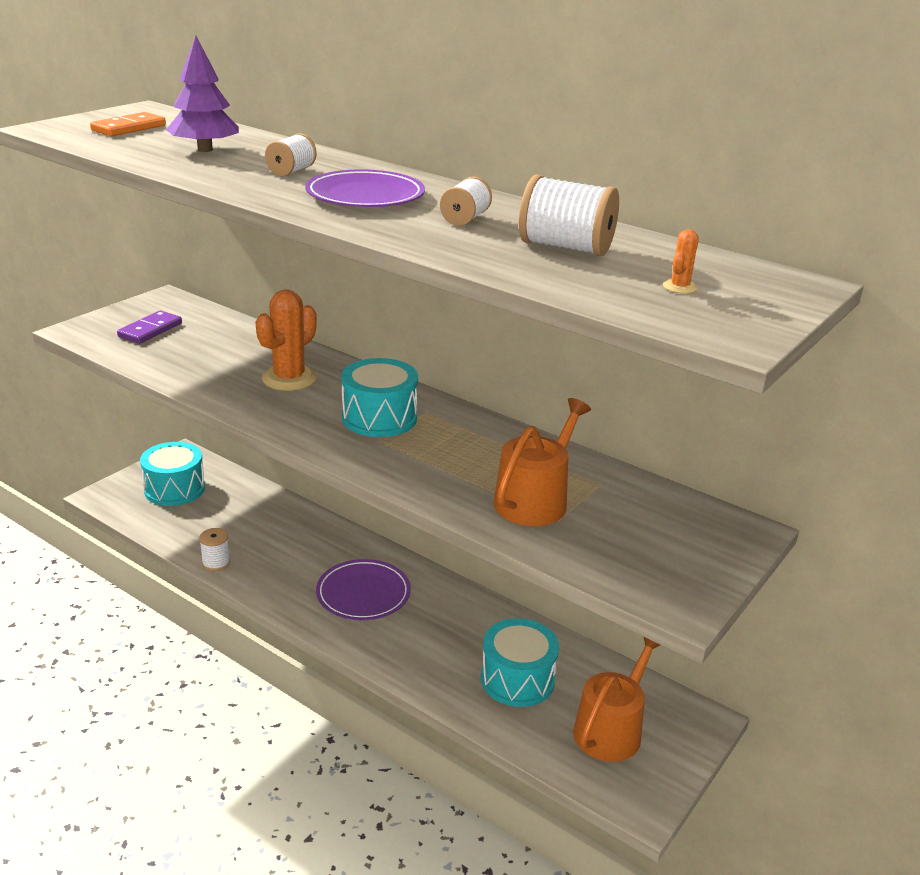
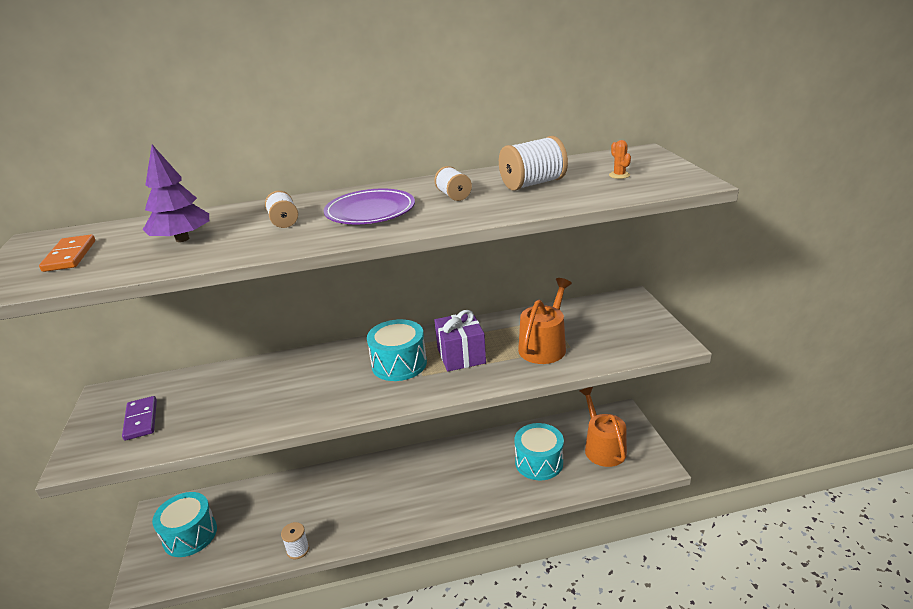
camera: 45 degrees left, 0 degrees up
orange cactus [255,290,317,391] -> none
purple plate [316,559,411,620] -> none
orange watering can [494,398,591,526] -> orange watering can turned 45 degrees clockwise [518,278,572,364]
none -> purple gift [434,310,486,372]

